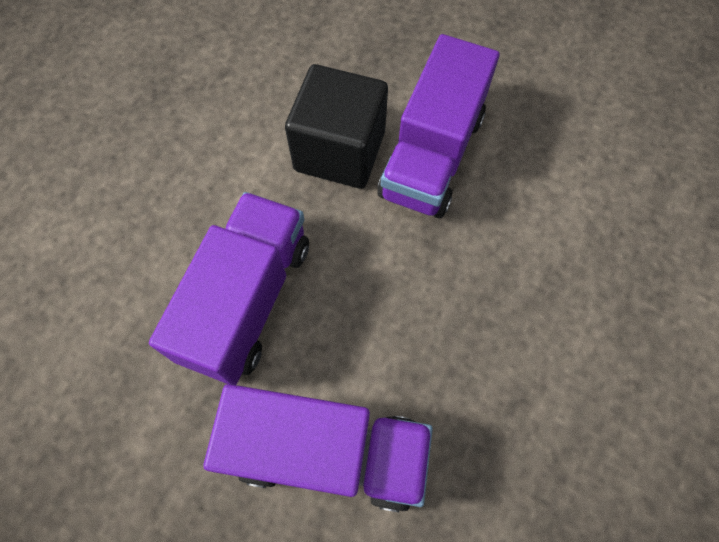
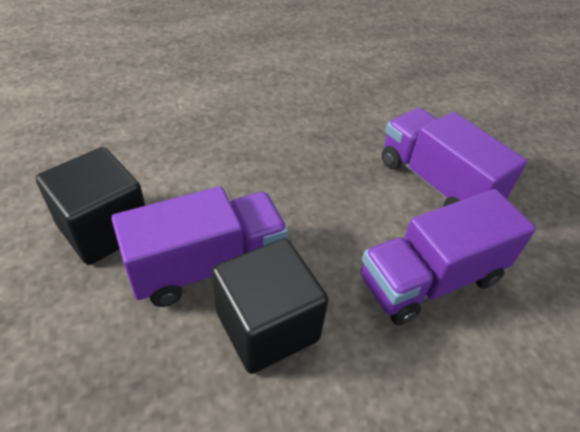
camera: 140 degrees left, 20 degrees down
none -> black cube [36,147,145,265]

